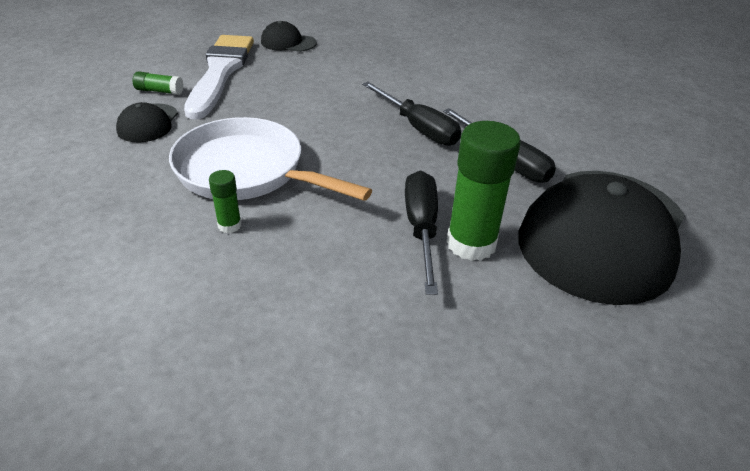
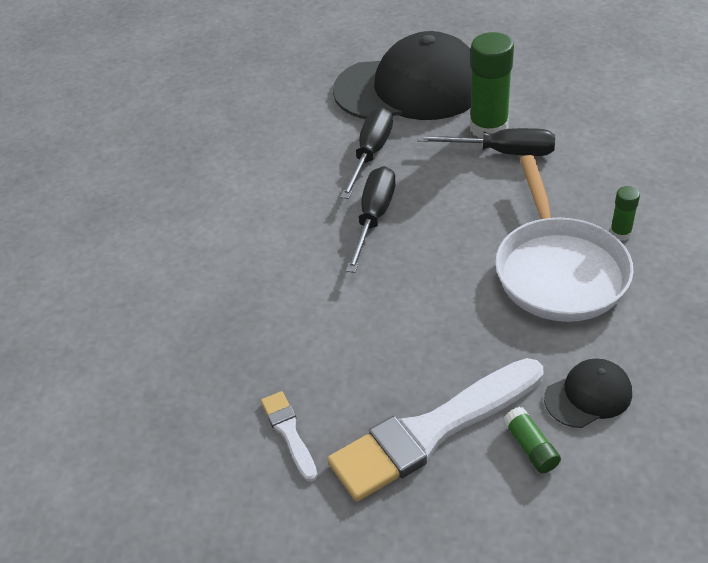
camera: 120 degrees left, 5 degrees up
black cap [261,21,317,52] -> white brush [261,391,318,482]
black screwdriver [405,170,438,295] -> black screwdriver turned 135 degrees counterclockwise [417,128,555,156]

